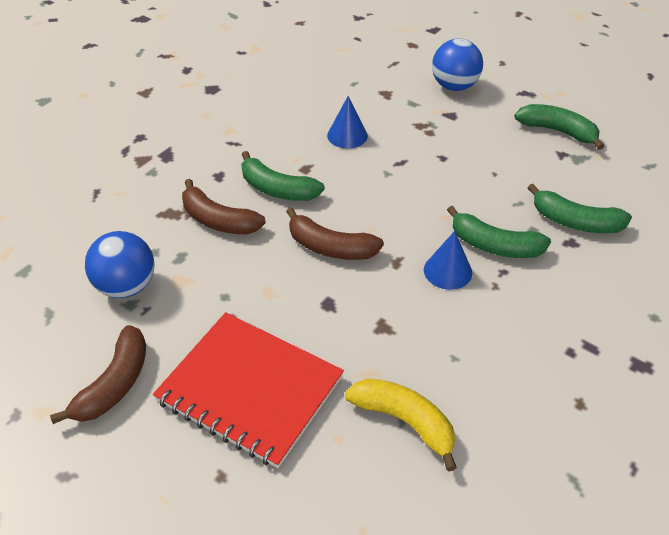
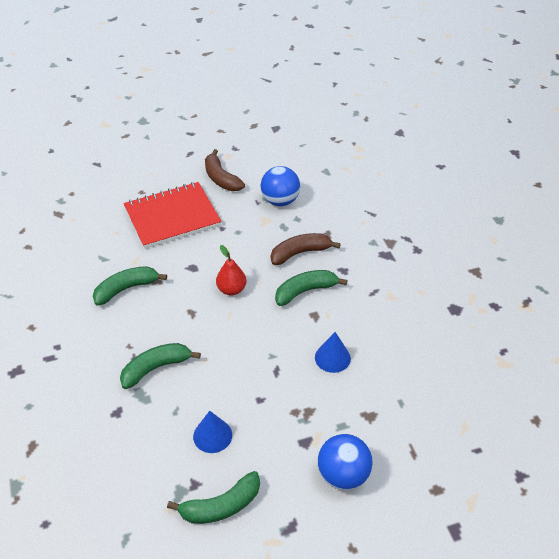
camera: 125 degrees right, 0 degrees up
brown banana [286,207,384,260] -> red pear [216,245,246,295]
yellow banana [345,378,457,471] -> none
blue cone [424,231,472,290] -> blue cone moved to [193,411,232,453]
green banana [528,184,632,233] -> green banana moved to [93,266,167,305]

